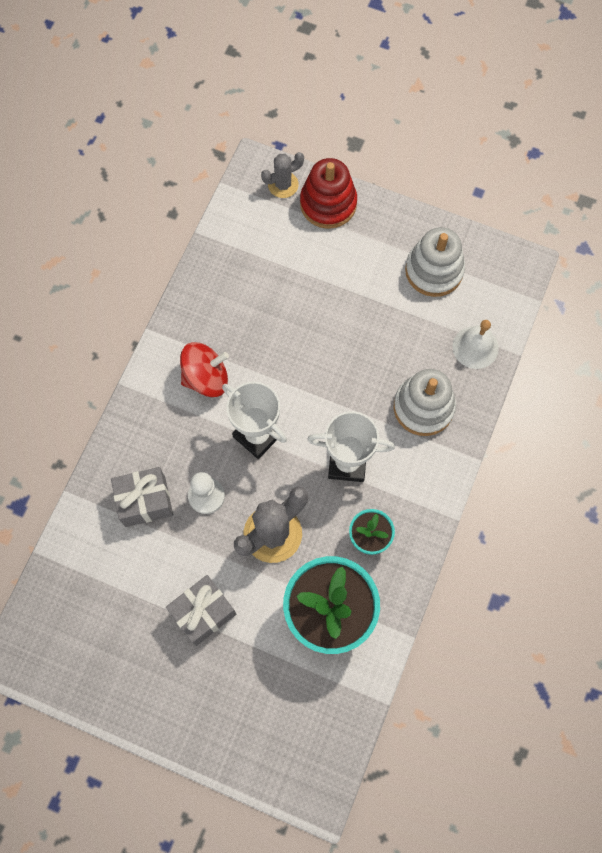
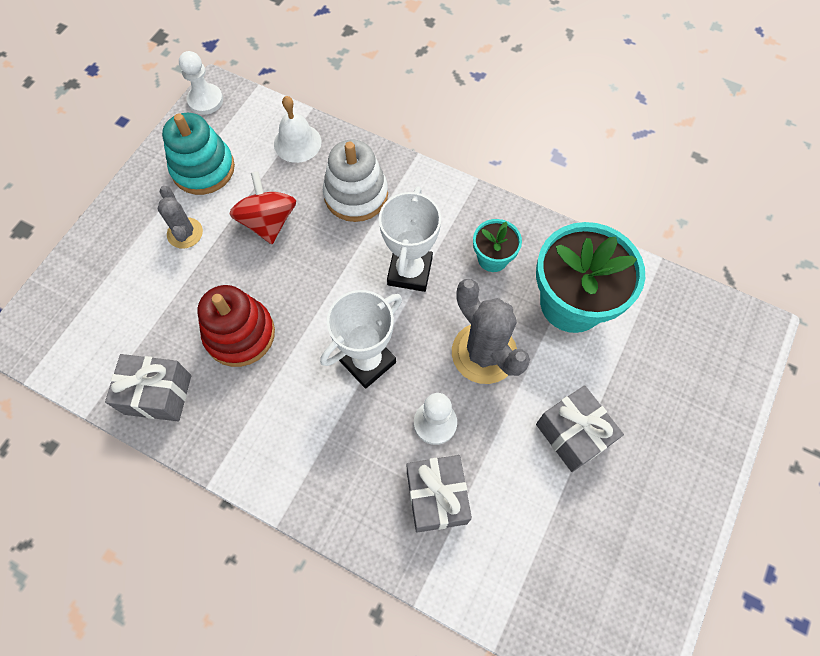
camera: 85 degrees left, 5 degrees down
red spinning top [180,342,229,397] -> red spinning top moved to [229,171,296,244]
grey cactus [261,152,304,198] -> grey cactus moved to [158,186,203,249]
red stacking toy [300,158,357,229] -> red stacking toy moved to [197,285,275,367]
white stacking toy [405,227,465,297] -> turquoise stacking toy [162,113,235,195]
none -> grey gift [105,354,191,421]
none -> white pawn [179,51,223,115]

